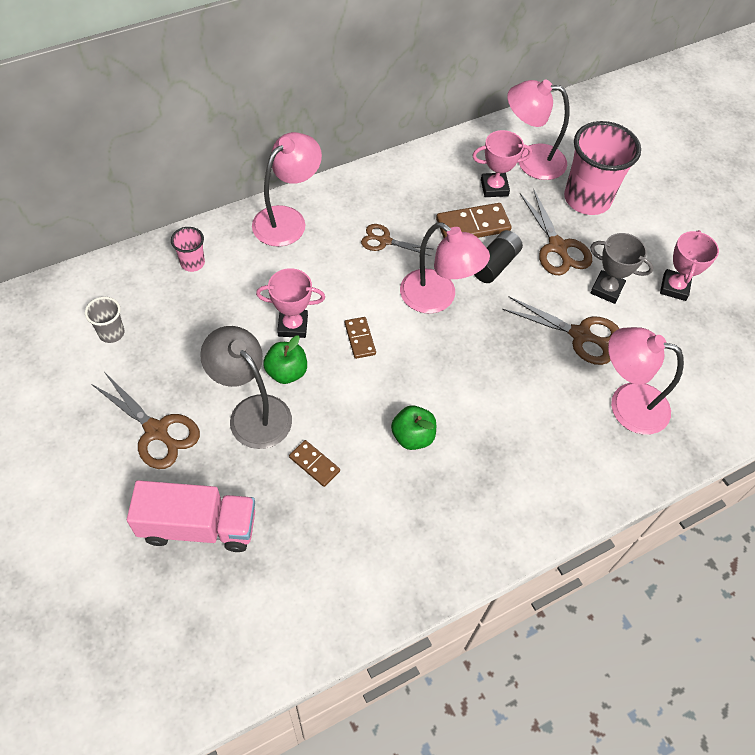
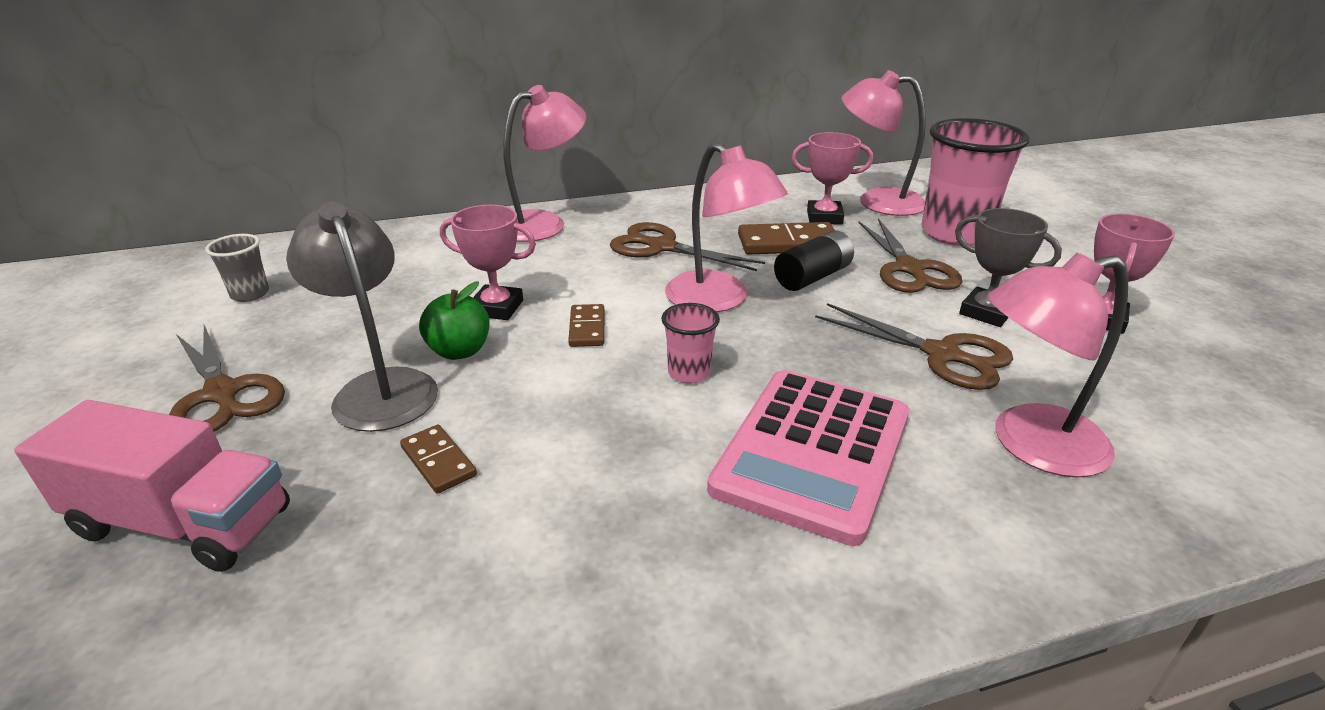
camera: 15 degrees right, 25 degrees down
pink cup [171,227,205,272] -> pink cup moved to [661,303,720,384]
brown scissors [361,224,432,256] -> brown scissors [610,222,765,271], size x1.56
green apple [391,406,436,450] -> none
pink lamp [608,327,684,435] -> pink lamp turned 45 degrees counterclockwise [987,253,1128,478]
none -> pink calculator [707,370,909,546]

